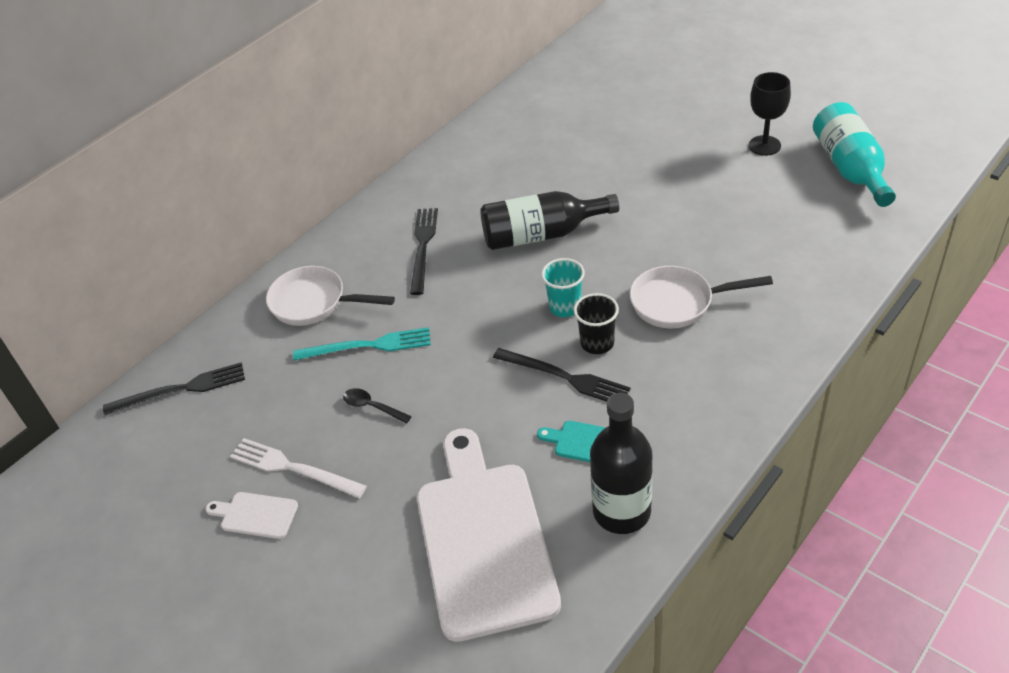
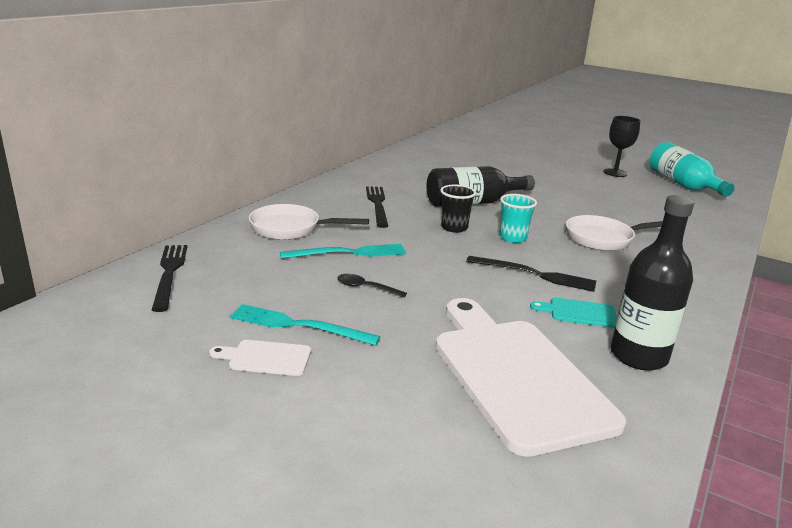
camera: 15 degrees left, 20 degrees down
black fork [103,362,245,415] -> black fork turned 75 degrees counterclockwise [152,245,187,312]
white fork [230,438,367,498] -> turquoise fork [229,304,381,346]
black cup [574,293,619,354] -> black cup moved to [440,185,476,233]

